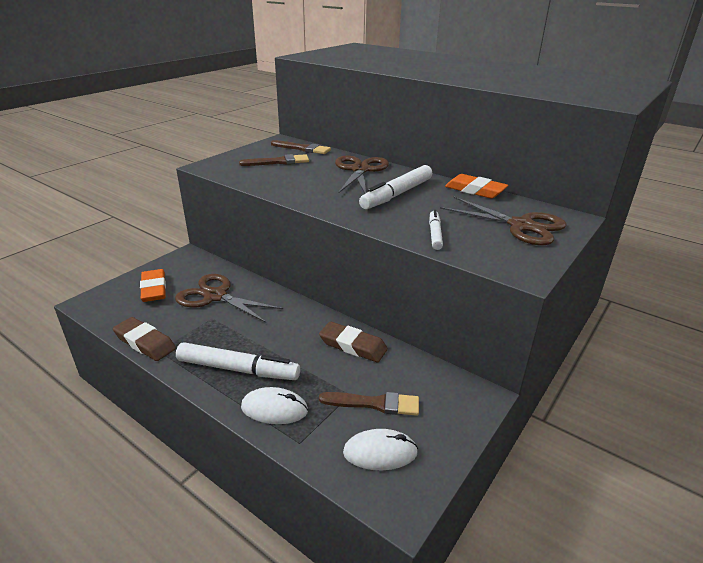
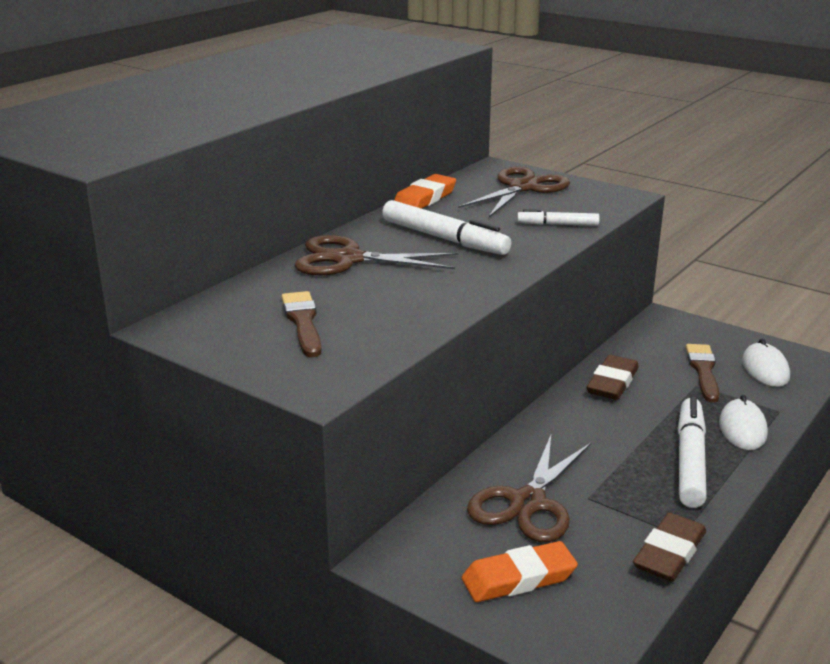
camera: 90 degrees left, 5 degrees down
brown brush [271,140,331,154] -> none

